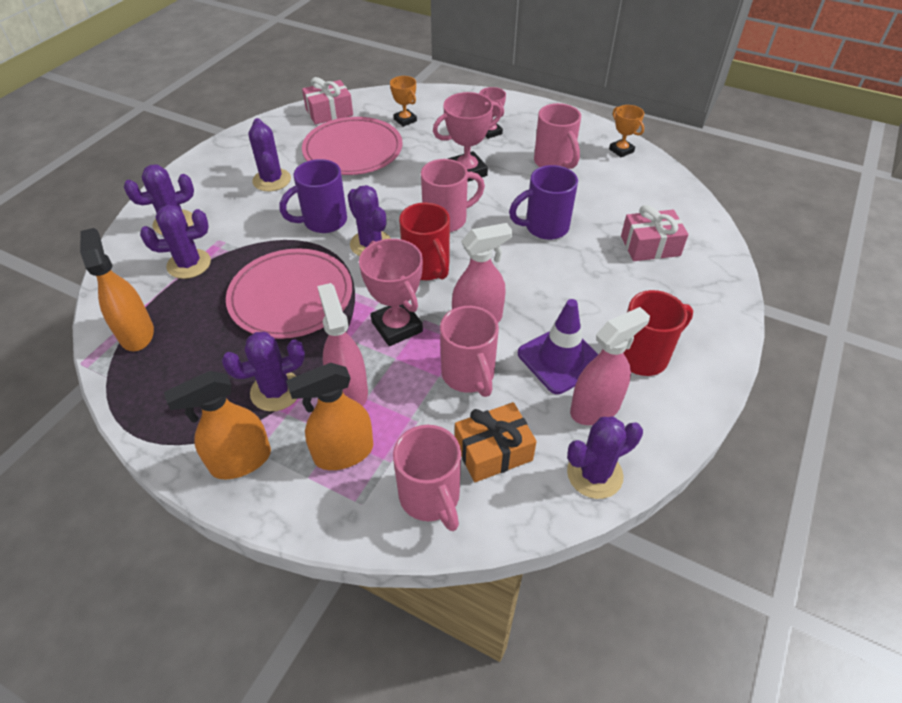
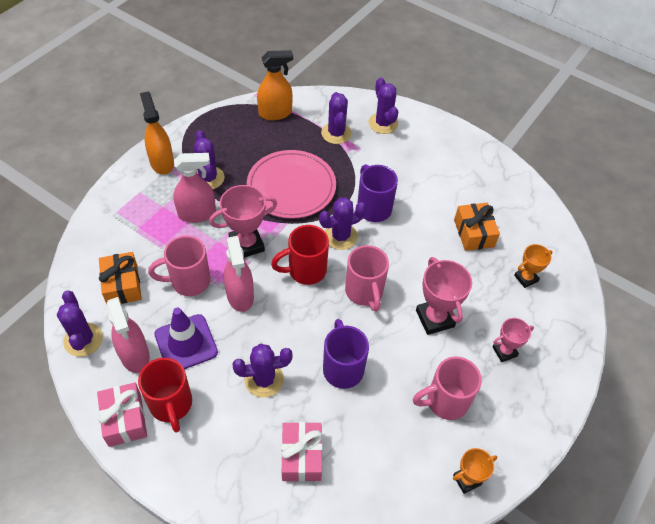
camera: 95 degrees right, 5 degrees up
purple cactus [249,118,291,191] -> purple cactus moved to [232,344,292,398]
orange spray bottle [286,363,373,470] -> none
pink gift [302,77,353,125] -> pink gift moved to [97,382,147,447]
pink plate [302,117,403,175] -> orange gift [454,203,500,251]
pink mug [393,425,461,531] -> none

